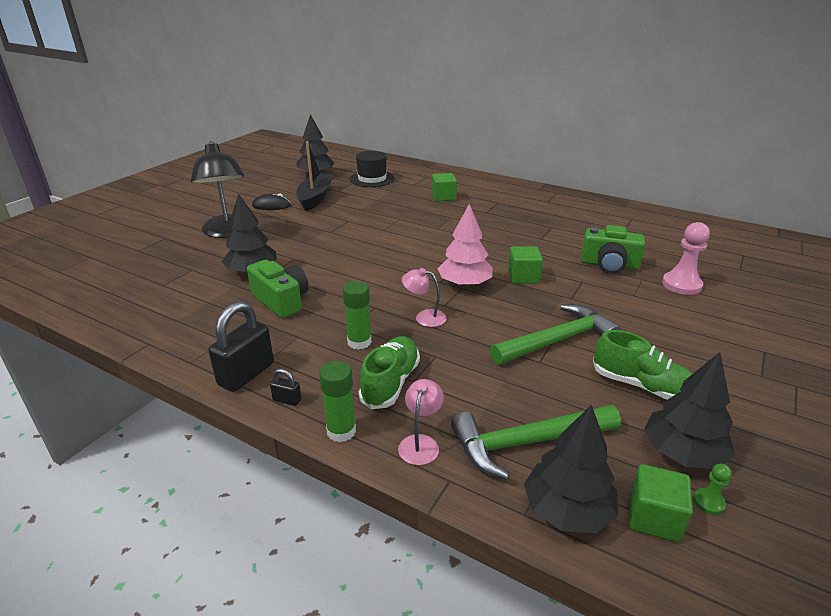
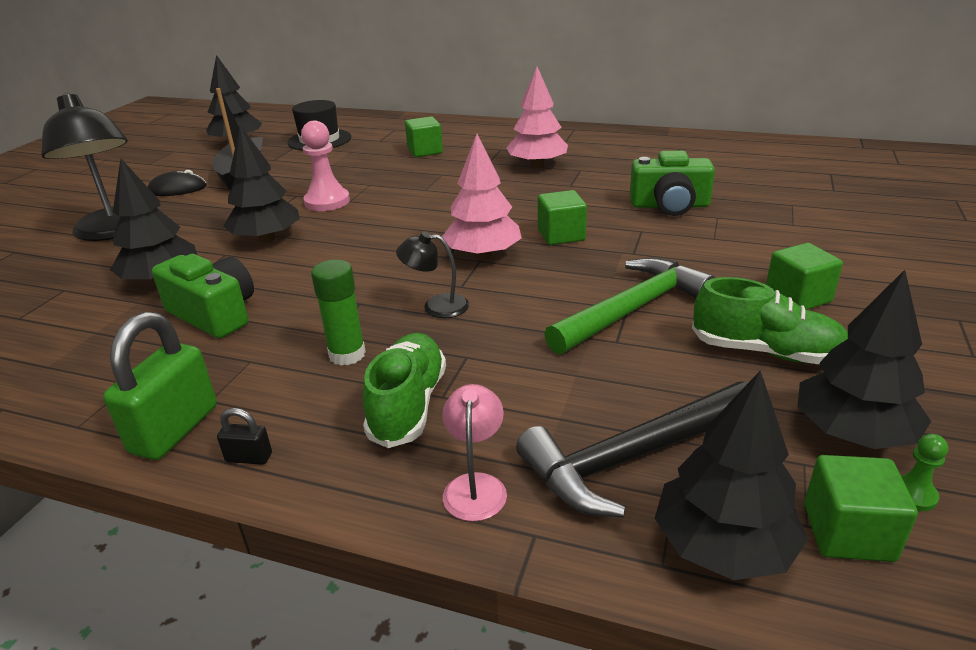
camera: 10 degrees left, 0 degrees up
black padlock [209,302,274,392] -> green padlock [103,312,217,460]
green glue stick [319,361,356,442] -> none
pink lamp [402,268,447,327] -> black lamp [396,232,469,318]
green hammer [451,405,621,480] -> black hammer [516,381,748,517]
pink pawn [662,222,710,295] -> pink pawn moved to [301,121,350,211]
none -> black tree [223,125,300,243]
none -> pink tree [506,67,568,168]
none -> green cube [766,243,843,310]

